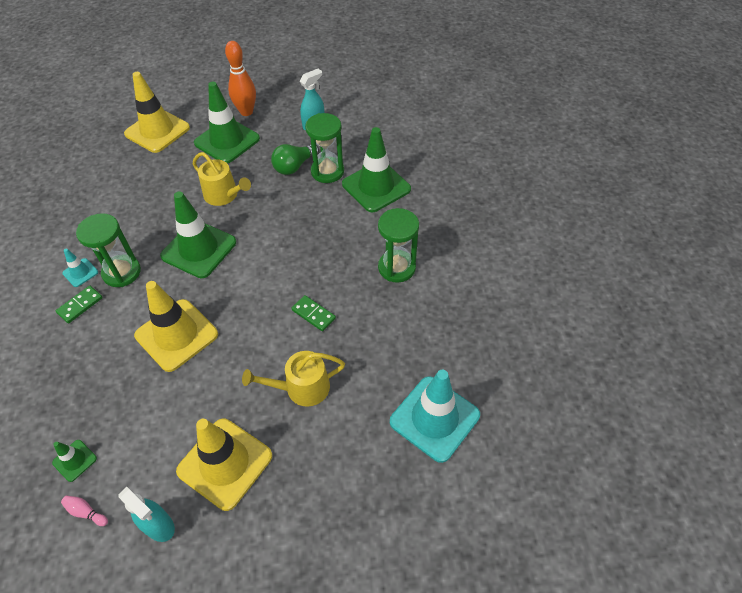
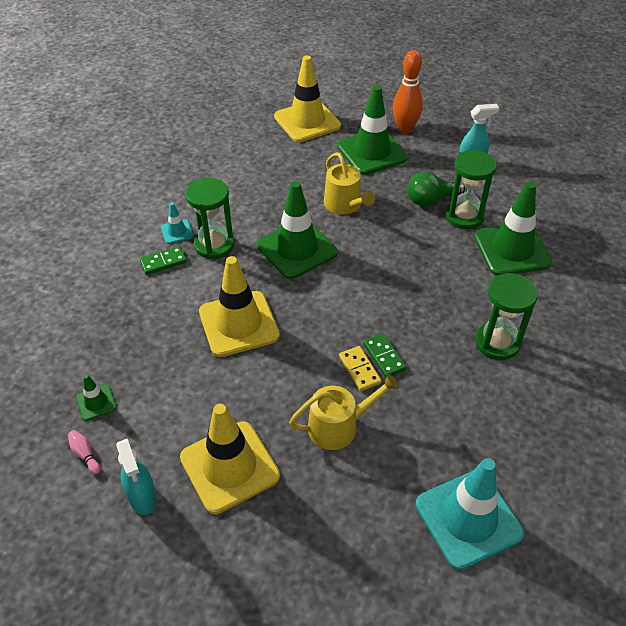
camera: 25 degrees right, 5 degrees down
yellow watering can [242,351,345,407] -> yellow watering can turned 150 degrees clockwise [289,374,399,450]
none -> yellow domino [339,346,382,391]

